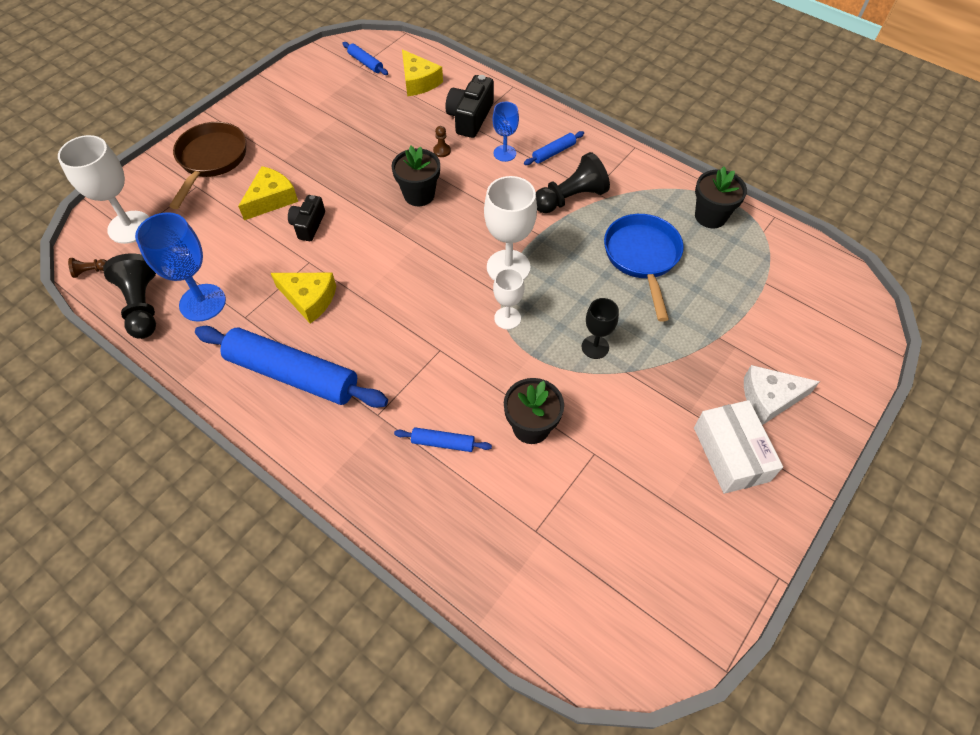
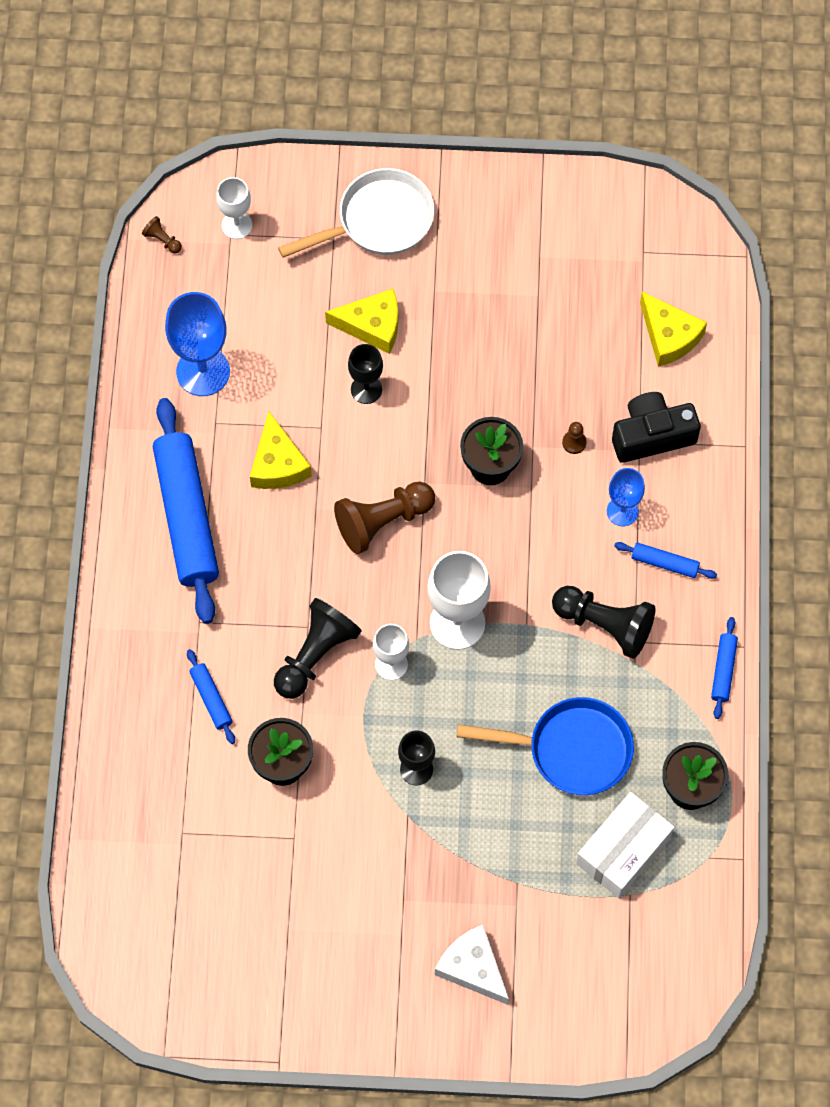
camera: 55 degrees right, 10 degrees up
white goblet [58,135,149,244] -> white goblet [216,177,252,239], size x0.59
black pawn [103,253,156,339] -> black pawn moved to [274,598,362,699]
brown pan [169,122,246,209] -> white pan [278,168,435,258]
black camera [288,195,325,241] -> black goblet [348,344,383,404]
blue rolling pin [342,42,388,75] -> blue rolling pin moved to [711,617,738,719]
yellow cheese [402,49,443,96] -> yellow cheese turned 60 degrees counterclockwise [640,292,707,367]
blue pan [604,214,684,322] -> blue pan turned 45 degrees clockwise [457,697,634,795]
white box [694,400,783,494] -> white box moved to [576,792,674,899]
none -> brown pawn [334,482,435,554]

